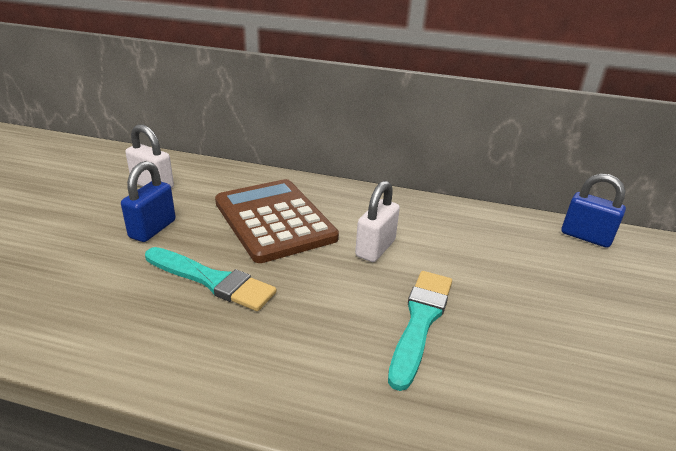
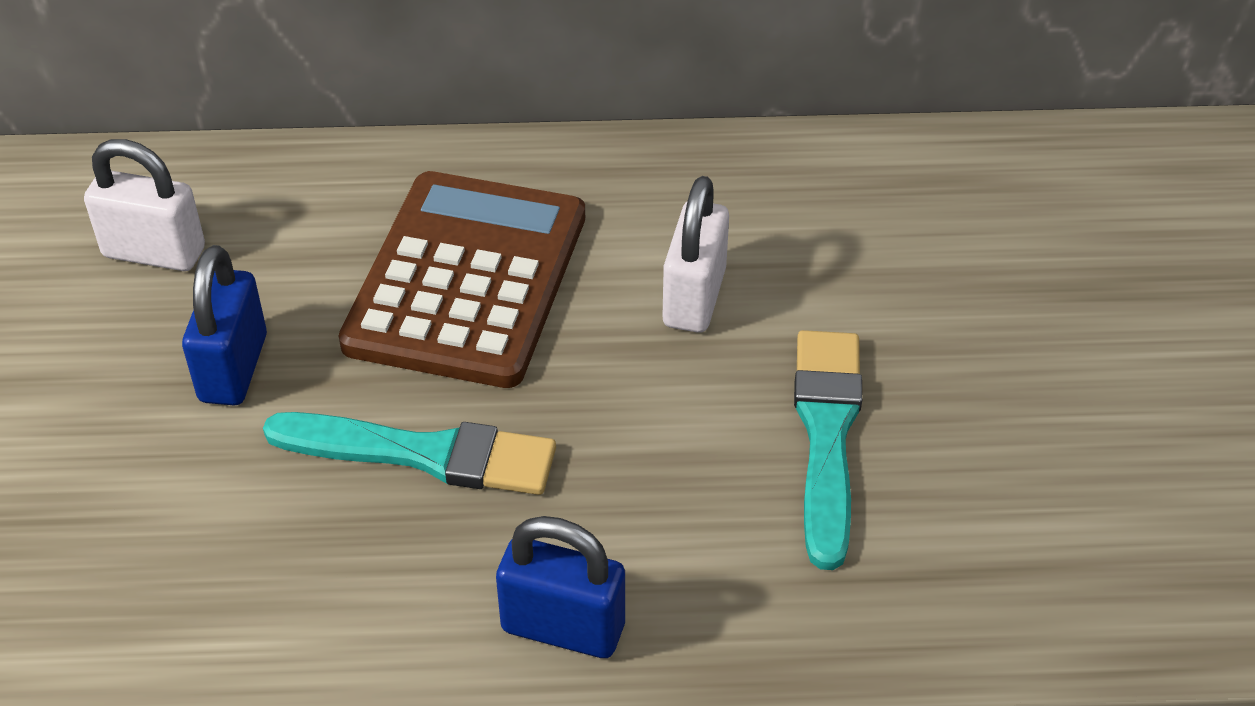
camera: 15 degrees left, 15 degrees up
brown calculator [215,179,339,263] -> brown calculator turned 60 degrees clockwise [339,171,585,388]
blue padlock [561,173,626,248] -> blue padlock moved to [496,516,625,658]

